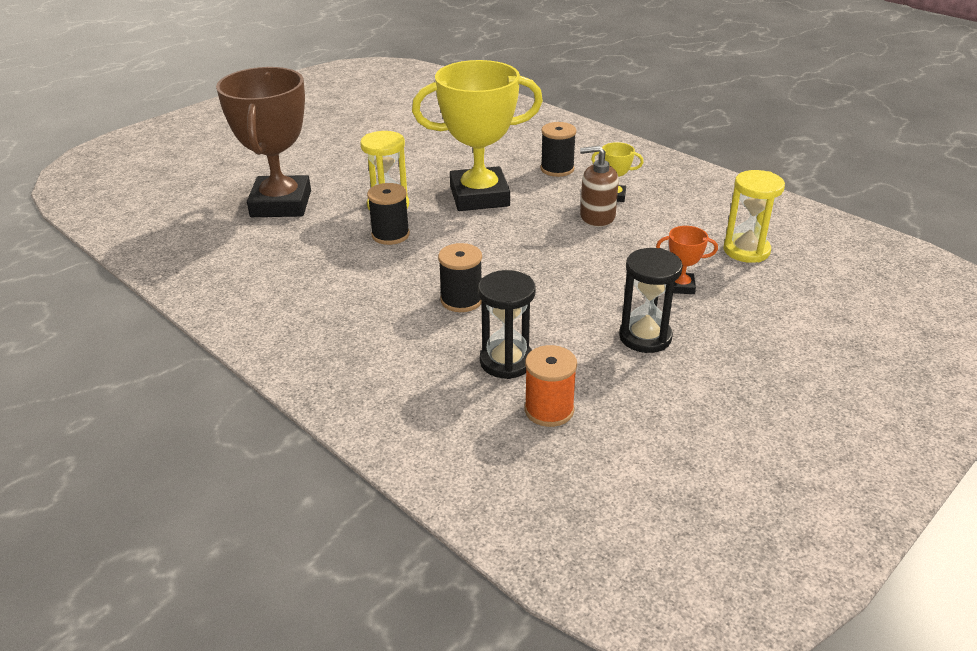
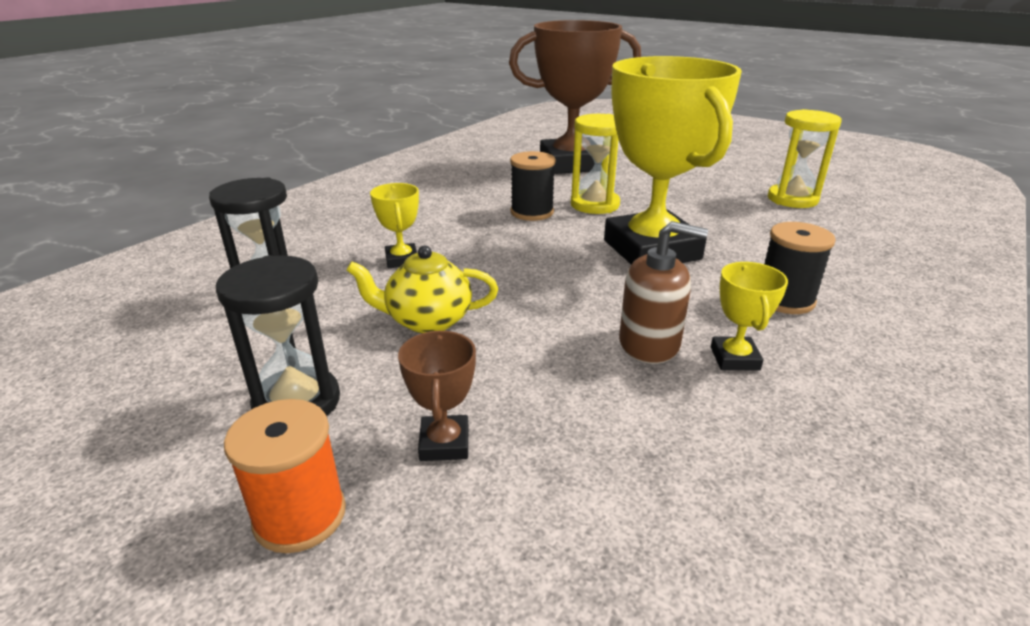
camera: 80 degrees right, 5 degrees down
black spool [438,243,482,312] -> yellow trophy [370,183,419,268]
orange spool [524,345,577,427] -> orange spool moved to [224,399,346,553]
brown soap dispenser [580,145,619,227] -> brown soap dispenser turned 105 degrees clockwise [619,221,708,364]
orange trophy [656,226,718,294] -> brown trophy [398,331,476,461]
yellow hourglass [723,170,785,263] -> yellow hourglass moved to [768,109,841,208]
none -> yellow teapot [347,245,498,333]

